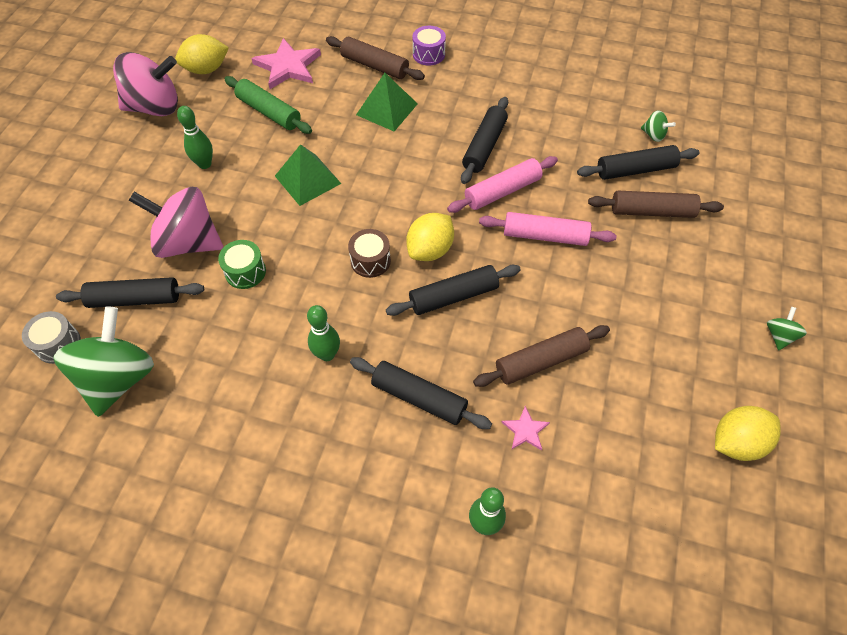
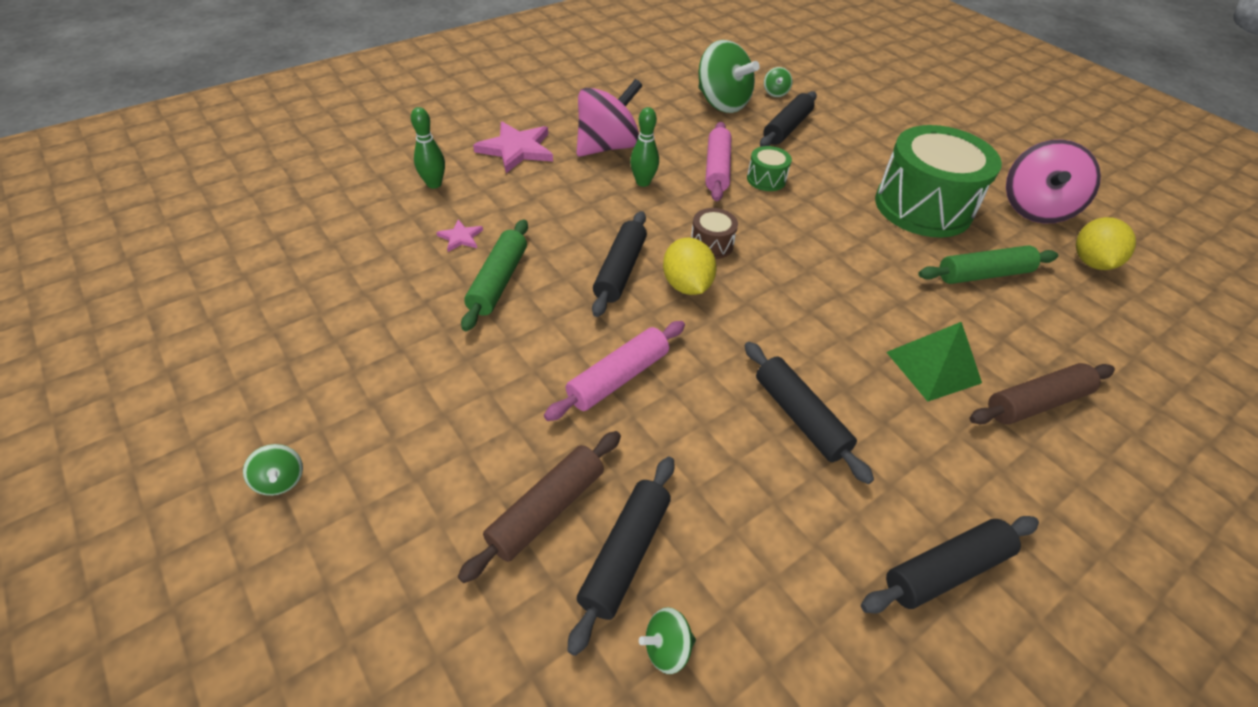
camera: 125 degrees right, 10 degrees down
grey drum [22,311,81,364] -> green spinning top [764,67,793,97]
pink spinning top [129,187,223,258] -> pink spinning top moved to [577,79,643,157]
green bowling pin [177,106,213,169] -> green drum [875,125,1002,238]
pink star [251,38,321,89] -> pink star moved to [473,122,553,173]
green pyramid [275,144,341,206] -> none
black rolling pin [350,357,492,429] -> black rolling pin moved to [861,516,1039,613]
purple drum [412,26,446,66] -> none
pink rolling pin [447,156,558,213] -> pink rolling pin moved to [705,122,732,201]
brown rolling pin [473,325,610,387] -> green rolling pin [461,219,528,331]
yellow lemon [715,406,781,461] -> none

